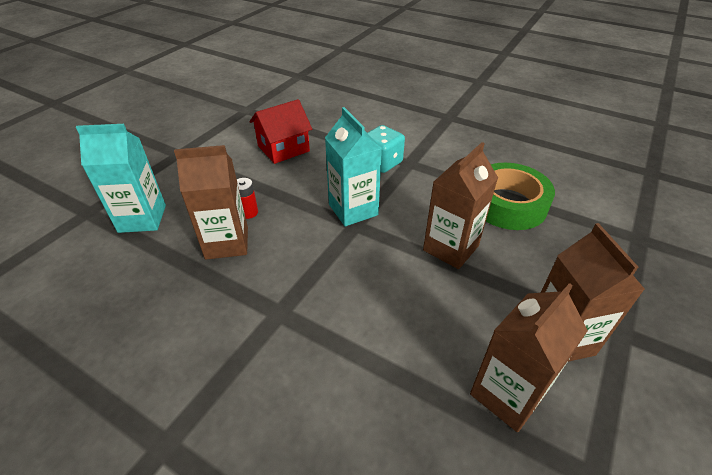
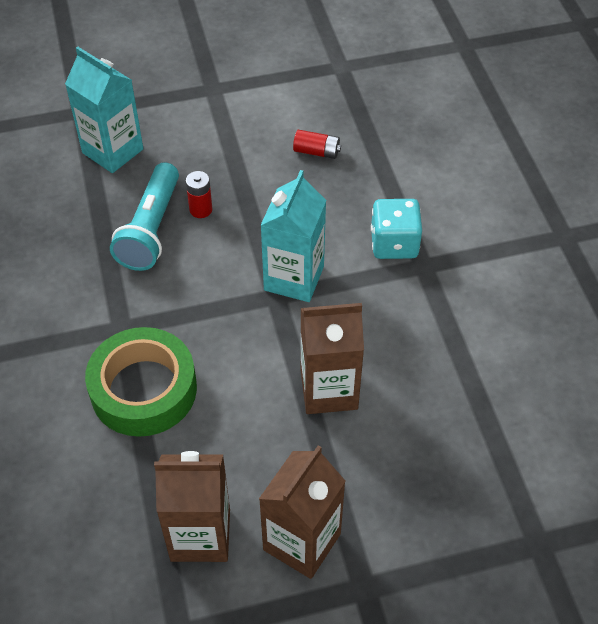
camera: 45 degrees right, 10 degrees up
brown carton [174,145,248,259] -> turquoise flashlight [110,162,179,271]
red house [249,99,312,164] -> red battery [293,130,341,159]
green tape [486,163,555,230] -> green tape moved to [85,327,197,437]

